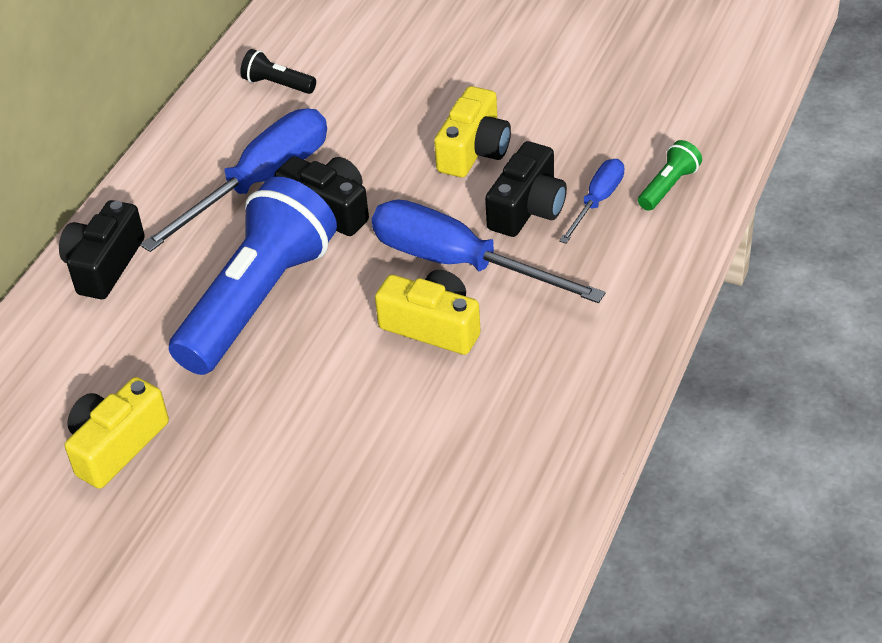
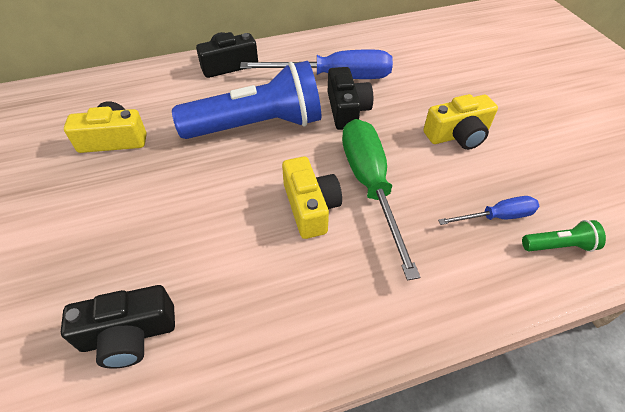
camera: 45 degrees right, 5 degrees up
black flashlight [240,49,316,94] -> none
blue screwdriver [372,200,606,303] -> green screwdriver [342,119,420,281]
black camera [485,141,567,237] -> black camera moved to [61,285,175,369]

